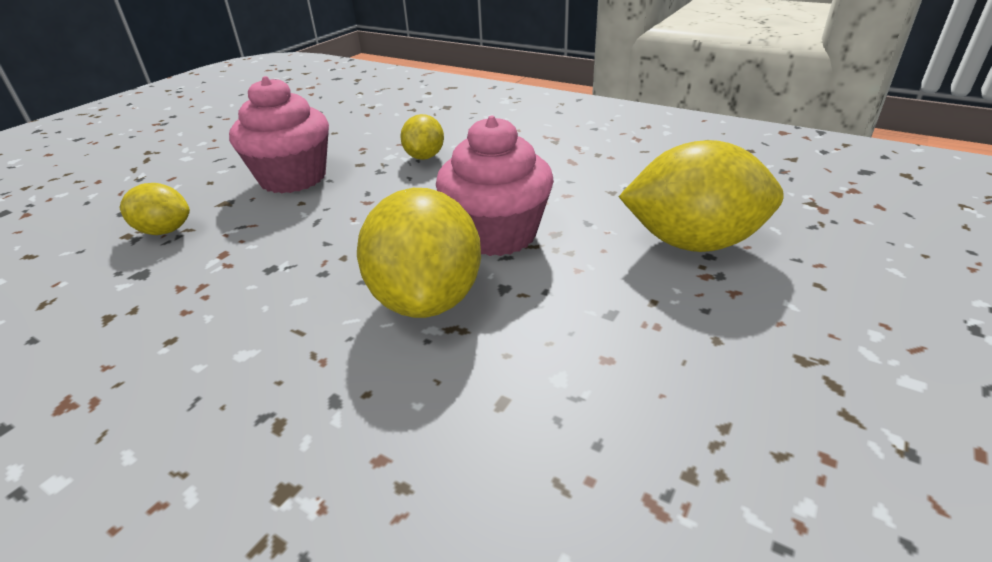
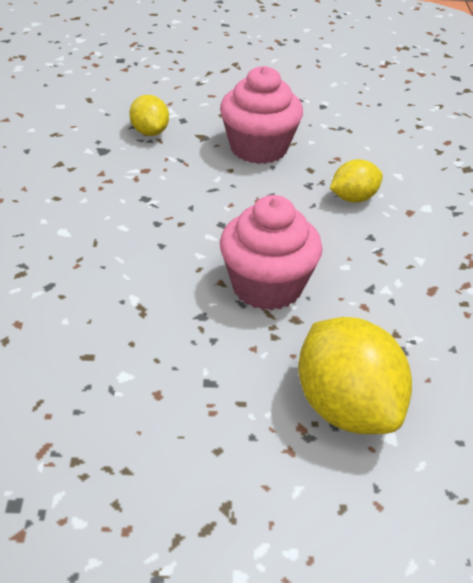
camera: 55 degrees right, 5 degrees up
yellow lemon [357,188,481,318] -> none

